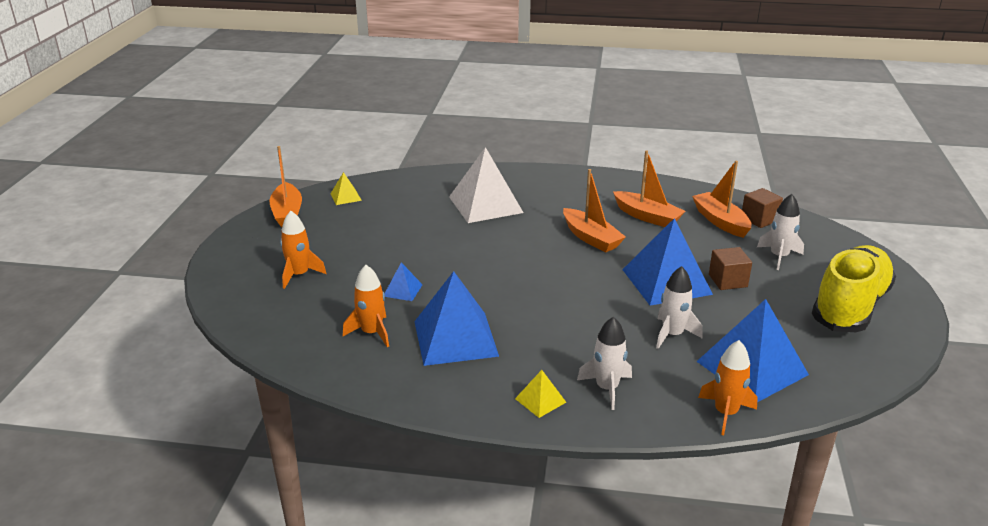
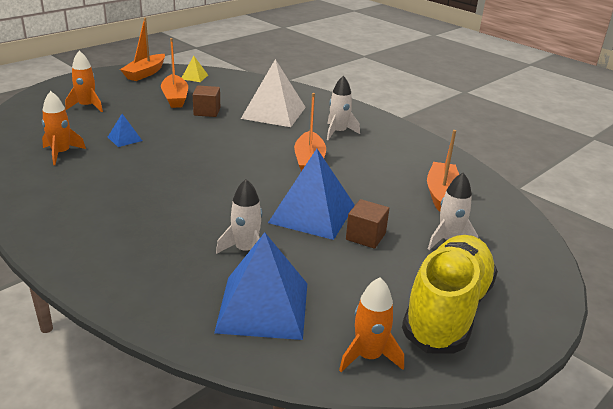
camera: 35 degrees right, 0 degrees up
blue pyramid [414,271,499,366] -> none
yellow pyramid [515,370,566,418] -> none
white rocket [577,317,632,410] -> white rocket moved to [327,76,360,140]
orange boat [613,150,685,227] -> orange boat moved to [161,38,188,108]
orange rocket [698,340,758,435] -> orange rocket moved to [339,278,404,372]
brown cube [742,188,783,228] -> brown cube moved to [193,85,220,117]
yellow shoe [812,245,896,332] -> yellow shoe turned 45 degrees counterclockwise [402,235,498,353]

